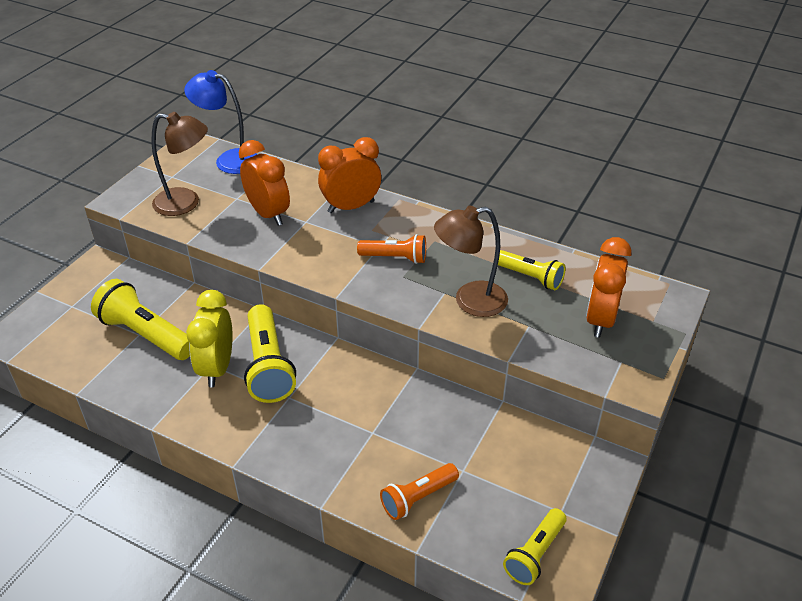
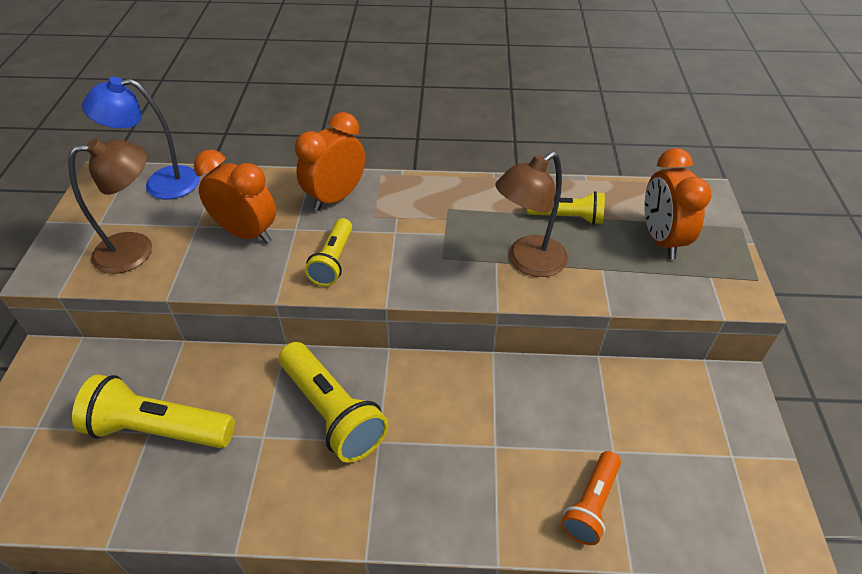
camera: 25 degrees left, 5 degrees up
yellow clock [186,290,233,387] -> none
orange flashlight [357,234,426,264] -> none
yellow flashlight [503,508,566,585] -> yellow flashlight moved to [305,218,352,286]

